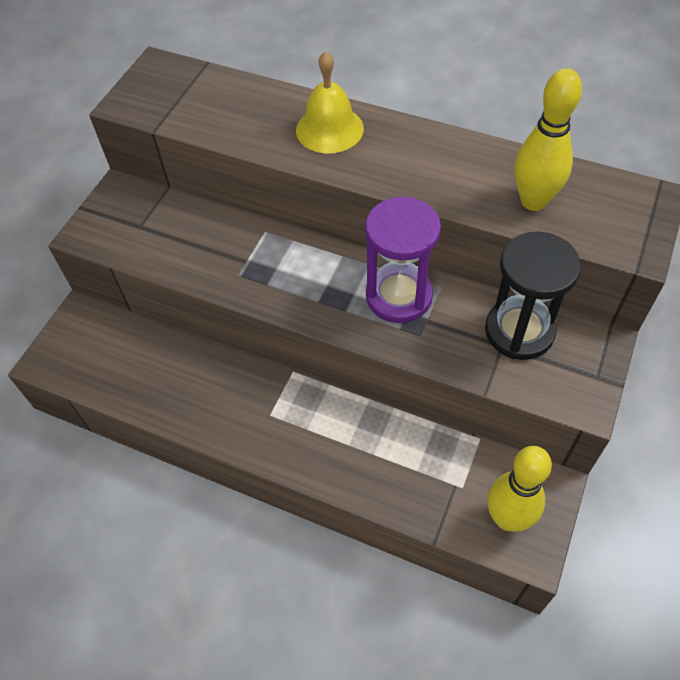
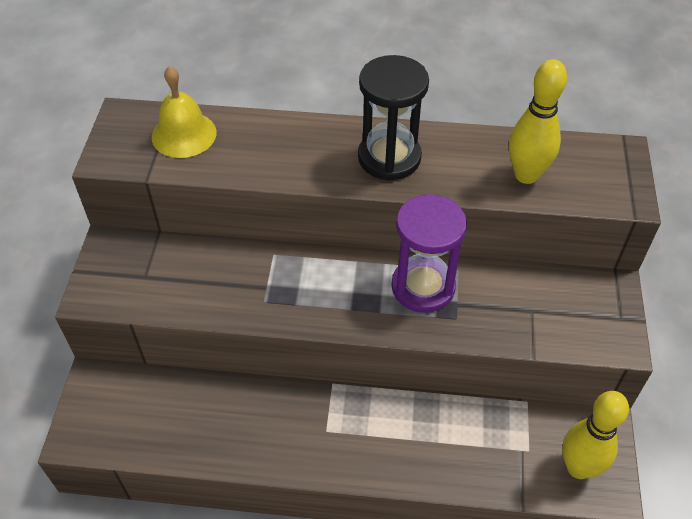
camera: 20 degrees left, 5 degrees down
yellow bell [296,51,364,154] -> yellow bell moved to [152,66,217,158]
black hourglass [485,232,581,360] -> black hourglass moved to [358,55,429,181]

